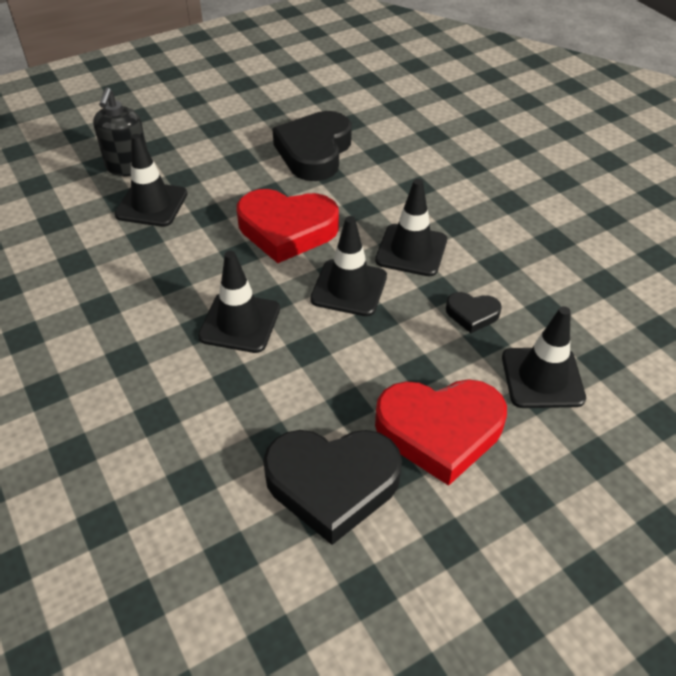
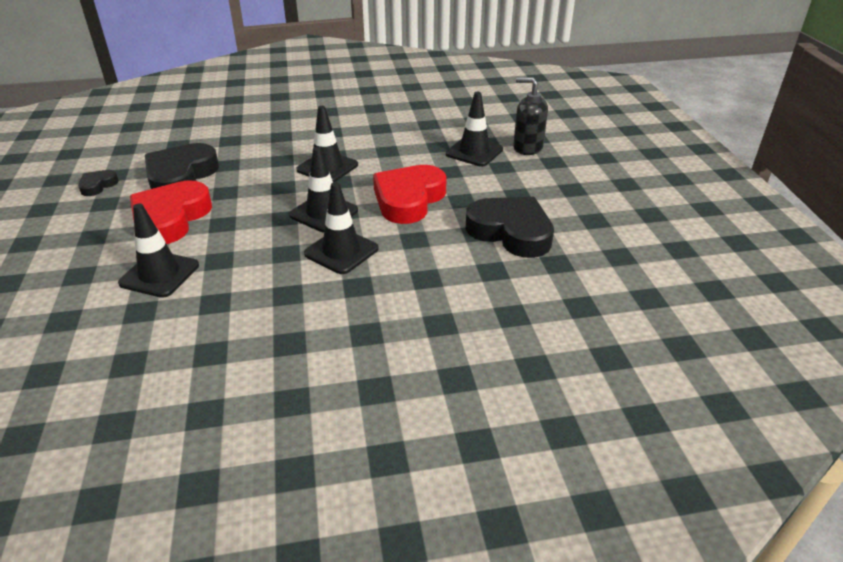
camera: 110 degrees right, 10 degrees down
black heart [446,292,502,333] -> black heart moved to [78,170,119,196]

